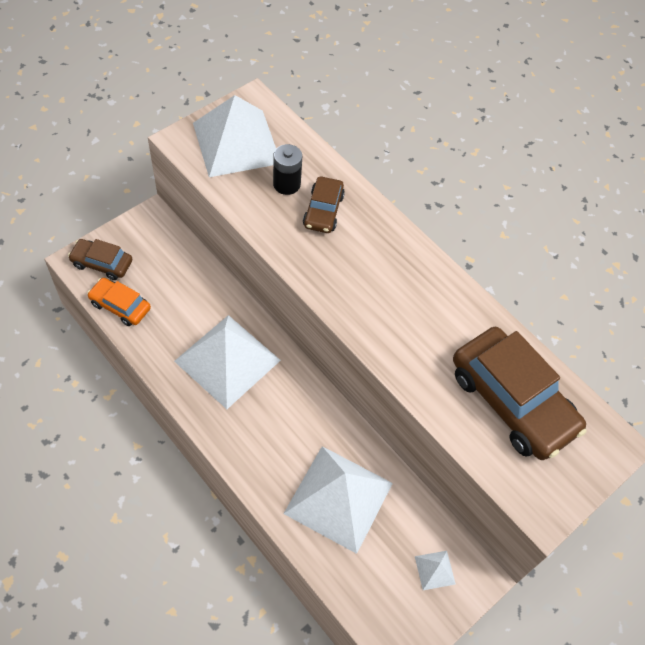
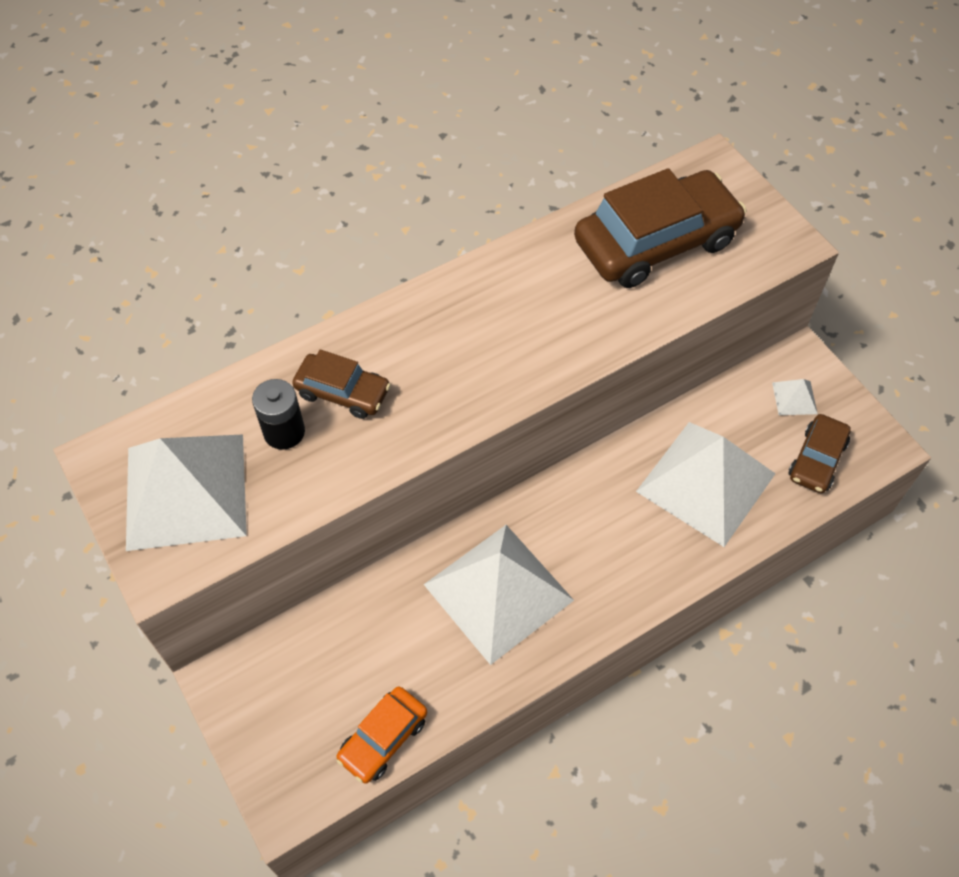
camera: 75 degrees left, 0 degrees up
brown car [68,239,132,280] -> brown car moved to [788,414,851,493]

